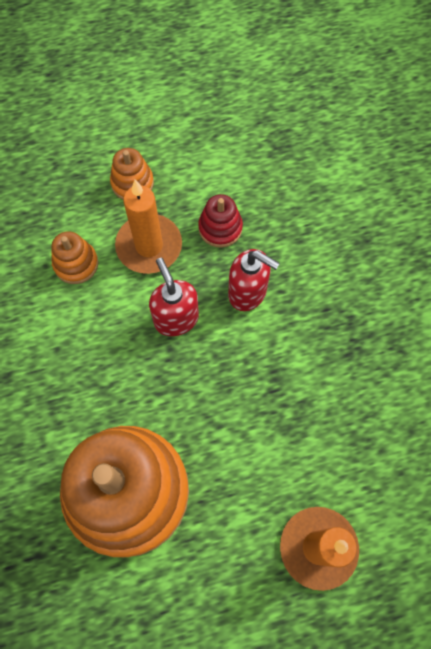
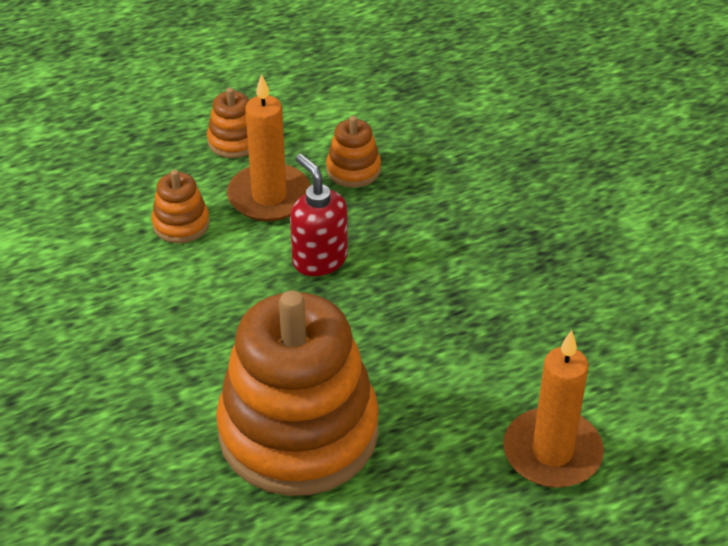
camera: 10 degrees left, 25 degrees down
red stacking toy [198,194,243,248] -> orange stacking toy [326,116,381,188]
red soap dispenser [228,249,280,311] -> none

